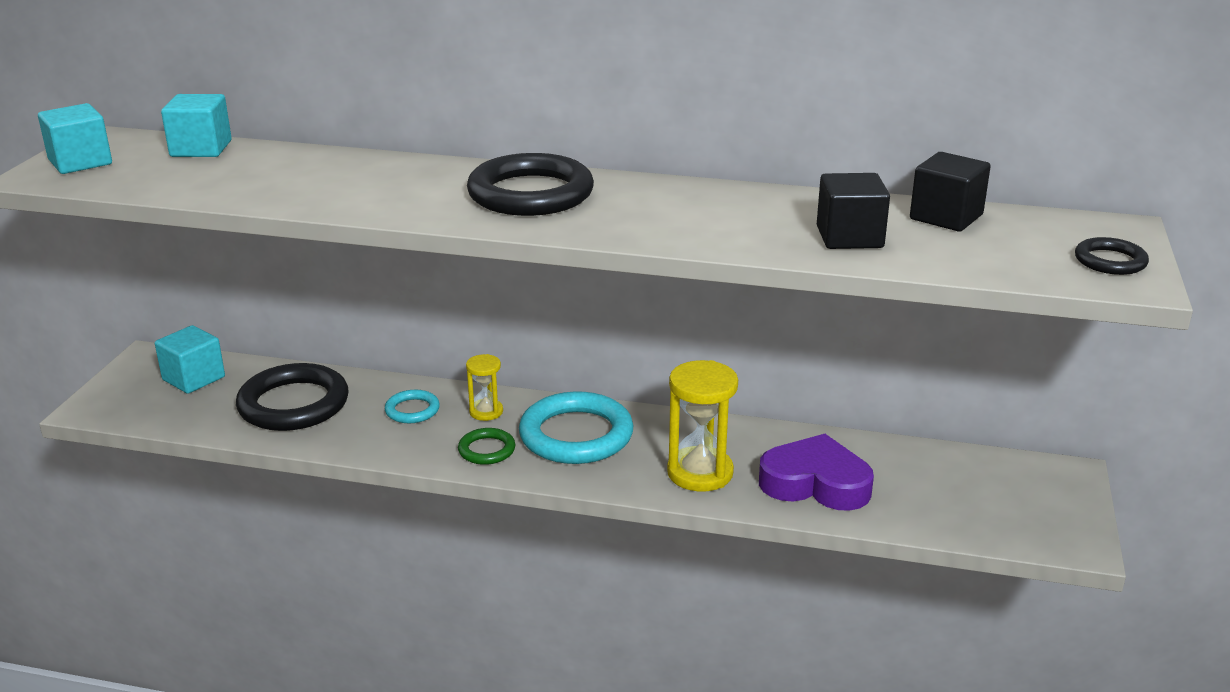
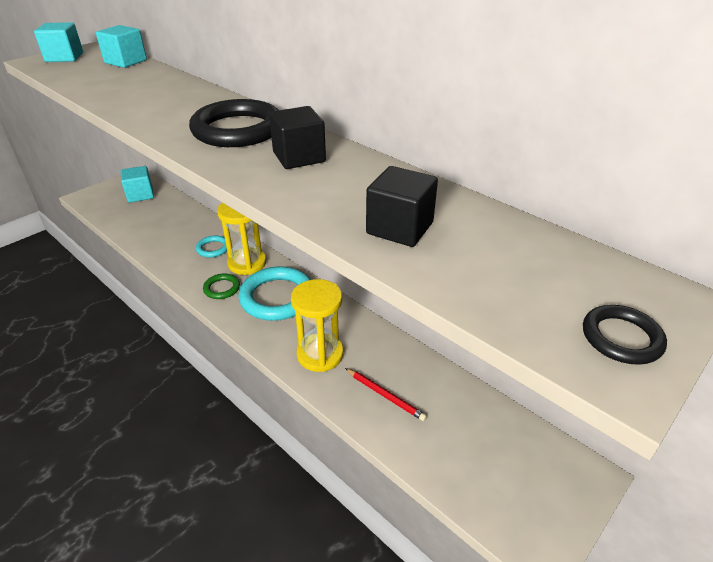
camera: 30 degrees right, 10 degrees up
black ring [236,363,349,431] -> none
yellow hourglass [466,354,503,421] -> yellow hourglass [217,203,266,275], size x1.81
purple heart [759,434,874,511] -> red pencil [345,368,427,421]
black cube [910,152,991,231] -> black cube moved to [269,106,326,169]

